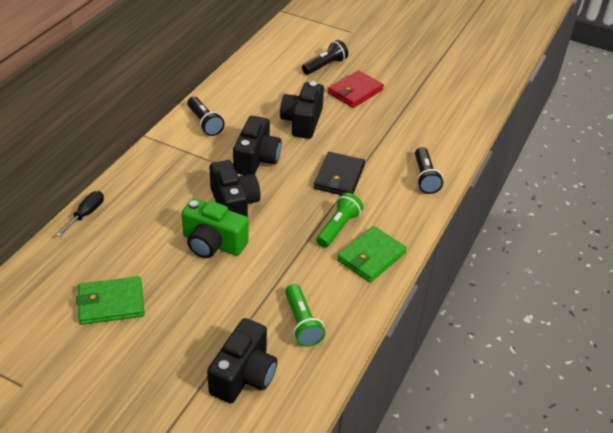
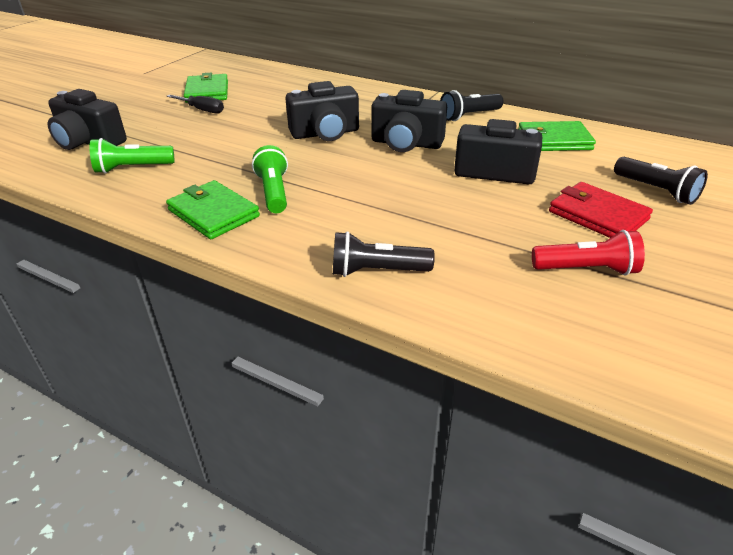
camera: 95 degrees right, 5 degrees down
black screwdriver [56,191,104,237] -> black screwdriver moved to [167,95,224,114]
green camera [181,198,249,258] -> none
black wallet [314,152,365,195] -> none
green flashlight [316,193,363,248] -> green flashlight turned 135 degrees counterclockwise [252,145,288,213]
none -> green wallet [518,121,596,151]
none -> red flashlight [532,230,645,276]

